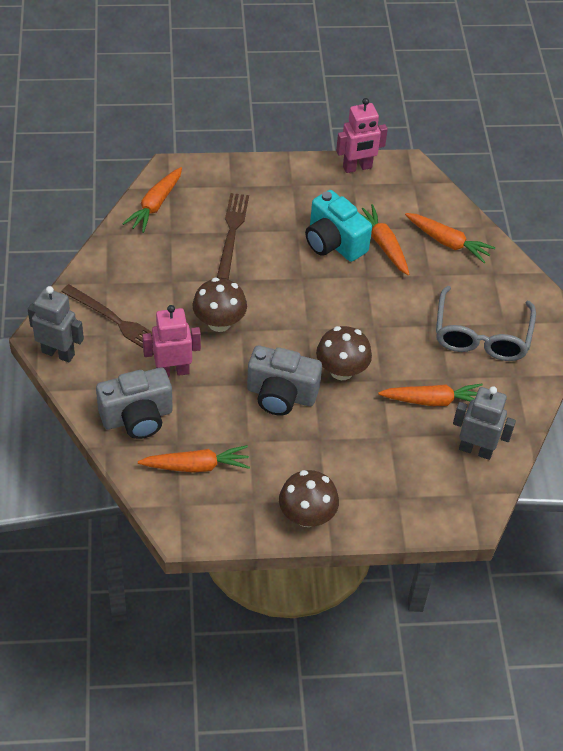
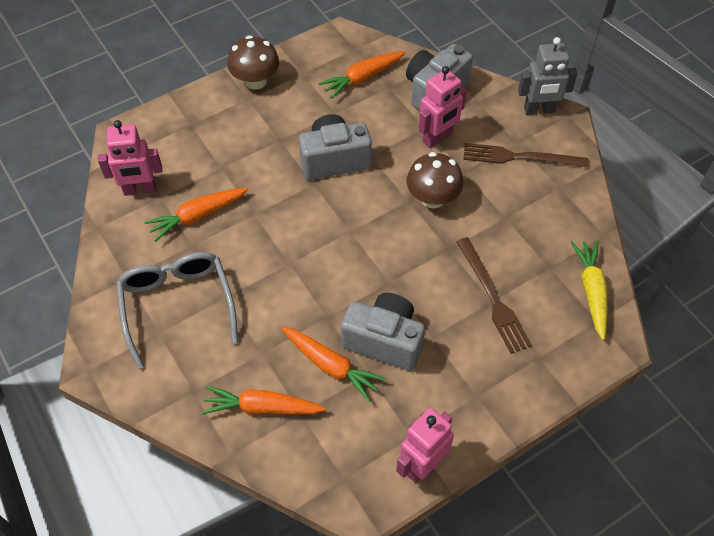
camera: 155 degrees right, 5 degrees up
orange carrot [122,167,182,233] -> yellow carrot [570,241,608,340]
turquoise camera [305,190,372,262] -> grey camera [341,293,425,371]
brown mushroom [316,326,372,380] -> none
grey robot [453,386,516,460] -> pink robot [98,120,162,196]

